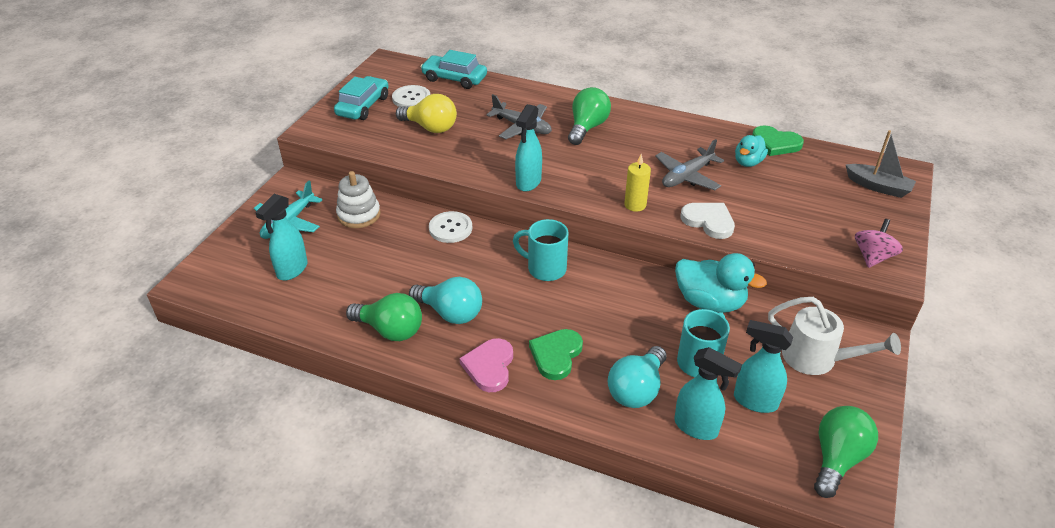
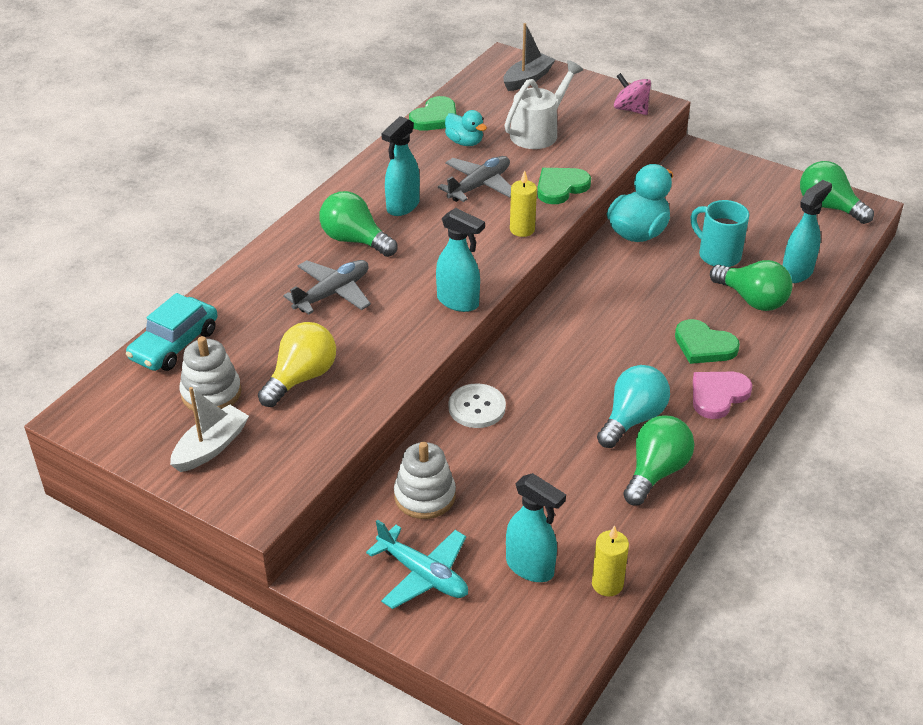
camera: 80 degrees left, 0 degrees up
turquoise car [334,76,388,120] -> white boat [170,387,249,472]
white button [392,85,430,107] -> white stacking toy [179,336,241,412]
pink heart [460,338,513,392] -> pink heart turned 120 degrees clockwise [693,372,752,419]
turquoise mug [513,219,569,281] -> none
turquoise light bulb [607,346,667,408] -> green light bulb [710,260,792,311]
grey plane [655,139,724,190] -> grey plane turned 105 degrees counterclockwise [438,156,511,202]
white heart [680,203,735,239] -> green heart [537,168,591,204]
turquoise spray bottle [734,320,793,413] -> turquoise spray bottle moved to [381,116,420,216]
white watering can [768,297,901,375] -> white watering can moved to [504,60,583,149]
none -> yellow candle [592,526,629,596]

